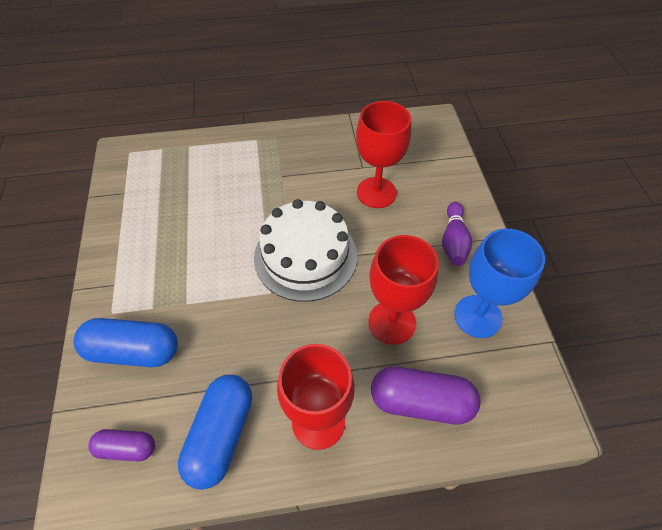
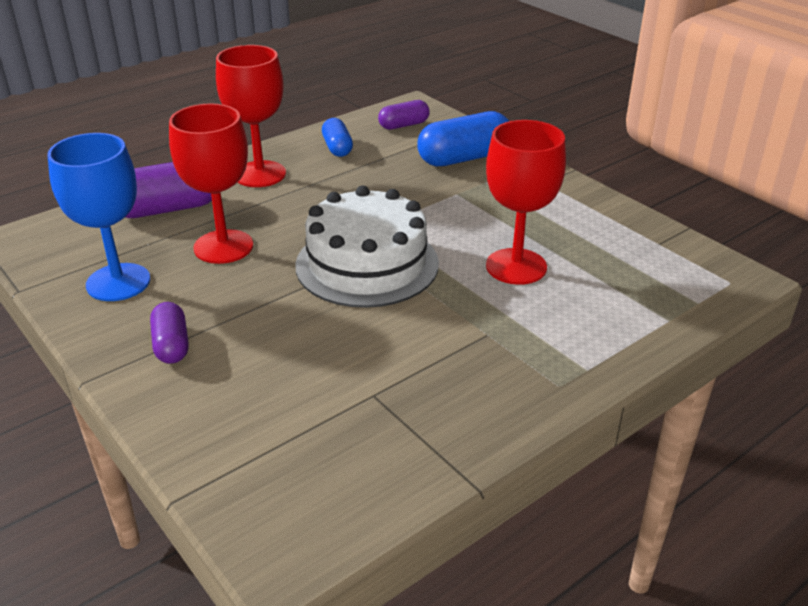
camera: 150 degrees right, 20 degrees down
blue capsule [178,375,252,490] -> blue capsule [322,118,353,157], size x0.58
red goblet [356,101,411,208] -> red goblet moved to [486,120,566,285]
purple bowling pin [442,202,472,266] -> purple capsule [150,302,189,364]

